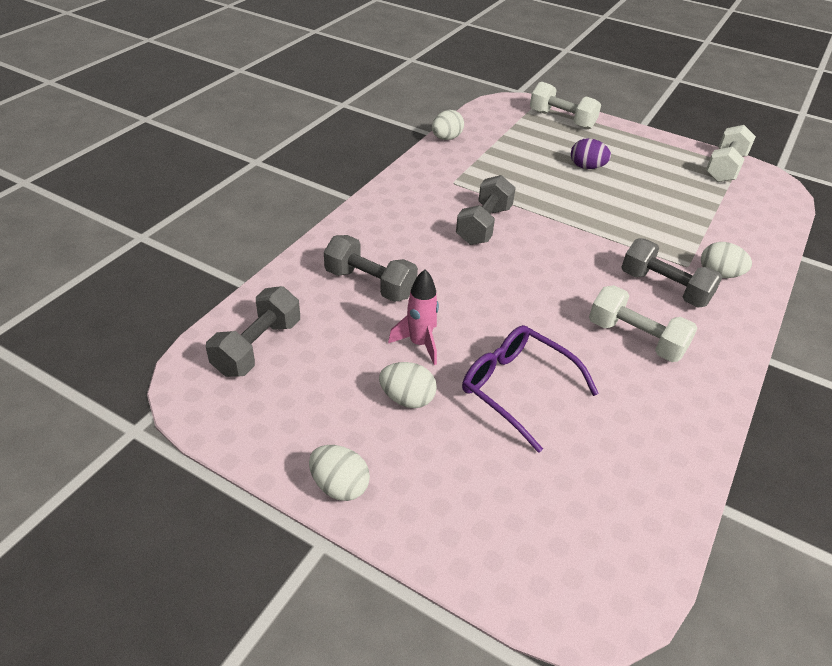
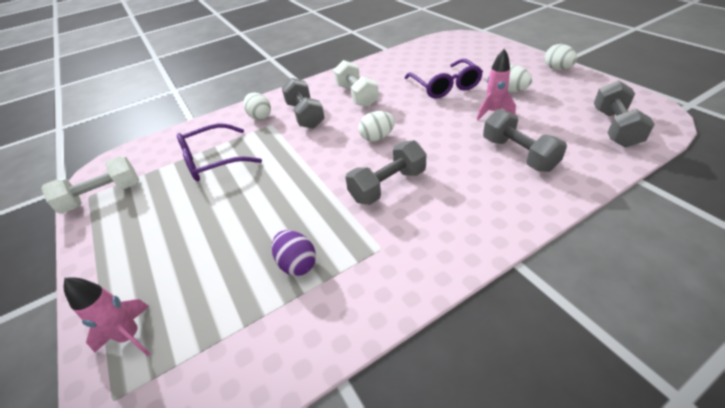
camera: 145 degrees left, 0 degrees up
grey dumbbell [206,286,300,377] -> grey dumbbell turned 45 degrees counterclockwise [594,80,655,147]
white egg [432,110,464,140] -> white egg moved to [359,111,395,141]
white dumbbell [530,82,601,129] -> pink rocket [64,278,150,356]
purple egg [571,138,611,169] -> purple egg moved to [272,230,316,276]
none -> purple glasses [177,123,262,181]

